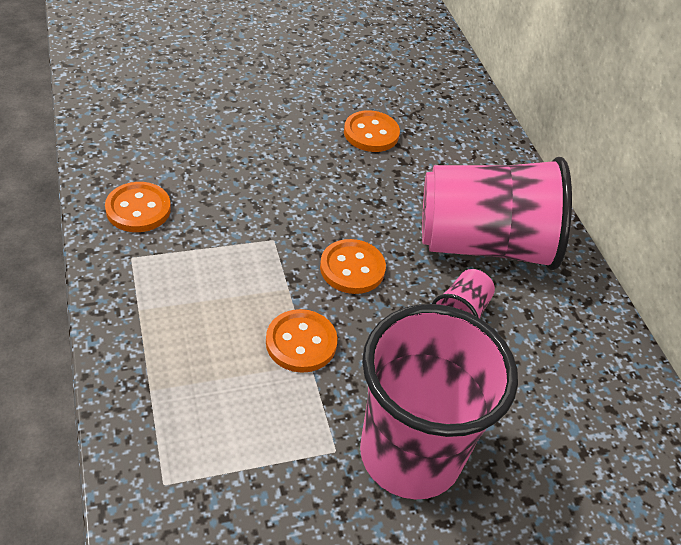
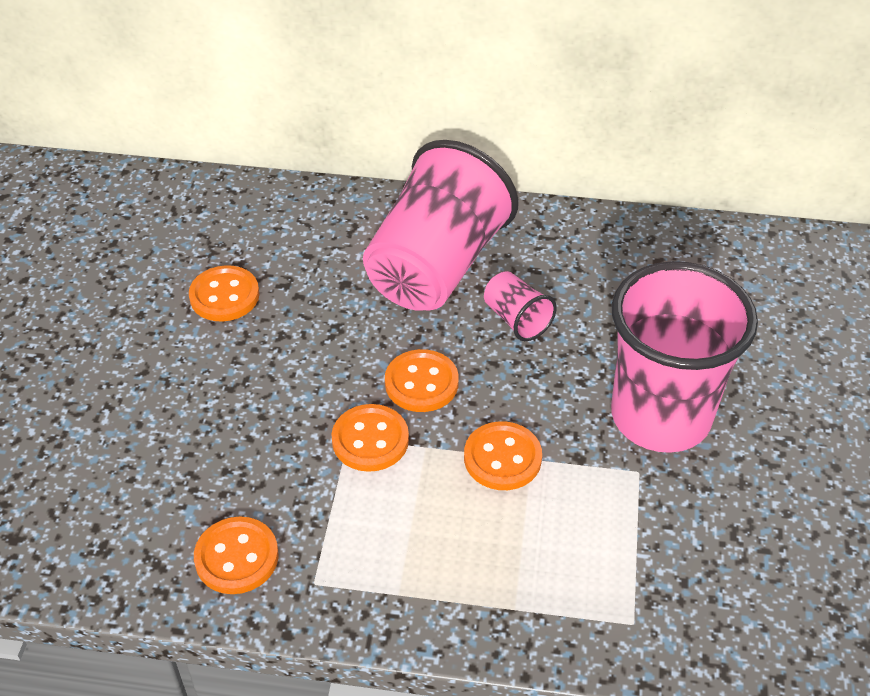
camera: 60 degrees left, 0 degrees up
none -> orange button [332,404,409,472]

